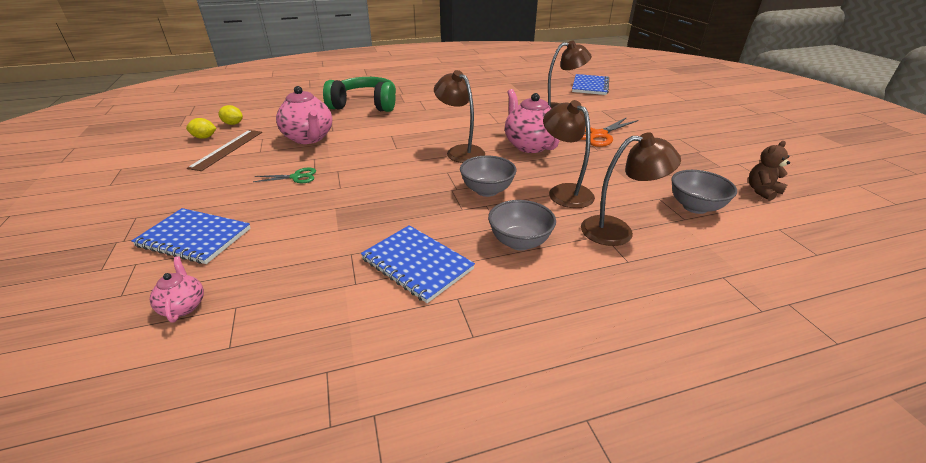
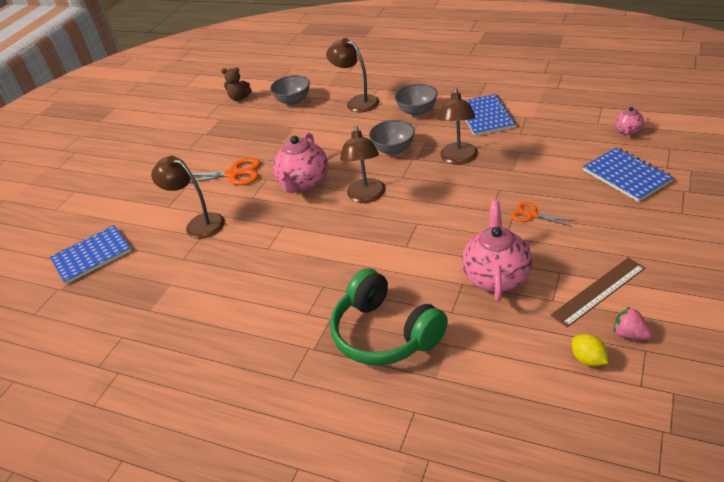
camera: 135 degrees left, 5 degrees up
yellow lemon [186,118,216,139] -> pink strawberry [614,307,652,340]
green scissors [253,167,316,183] -> orange scissors [511,202,575,227]
brown lamp [543,100,595,208] -> brown lamp moved to [437,88,478,165]

